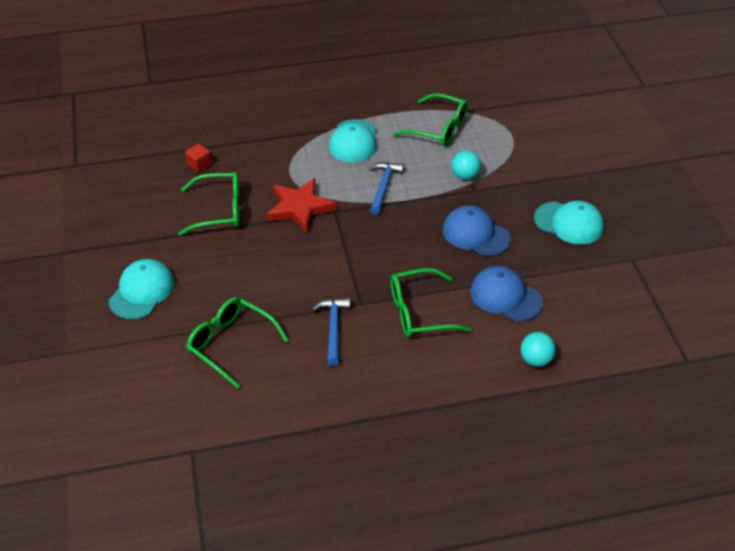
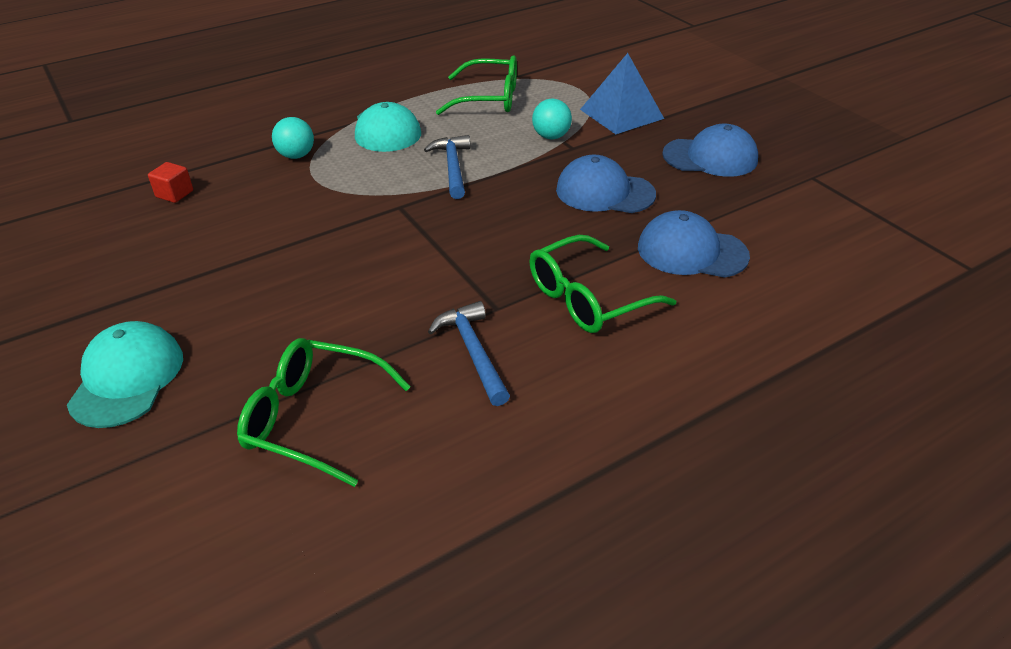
camera: 20 degrees left, 5 degrees down
green glasses [178,172,240,235] -> none
red star [267,178,337,233] -> none
turquoise ball [521,332,556,367] -> turquoise ball moved to [272,117,314,159]
turquoise cap [534,201,604,245] -> blue cap [662,124,758,177]
none -> blue pyramid [580,53,664,134]

